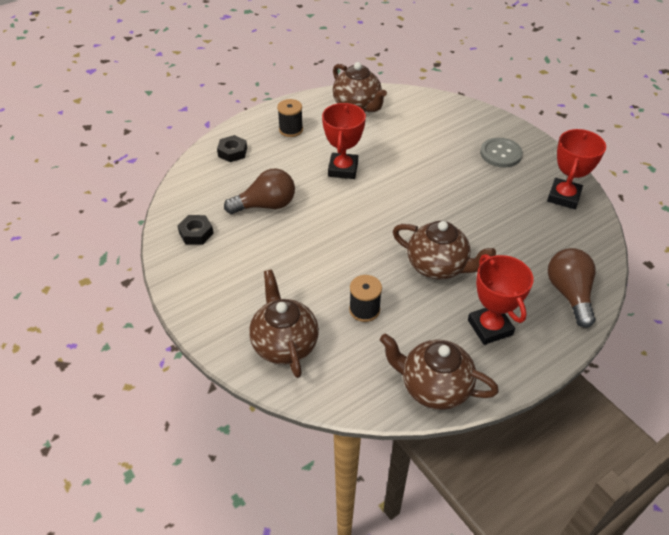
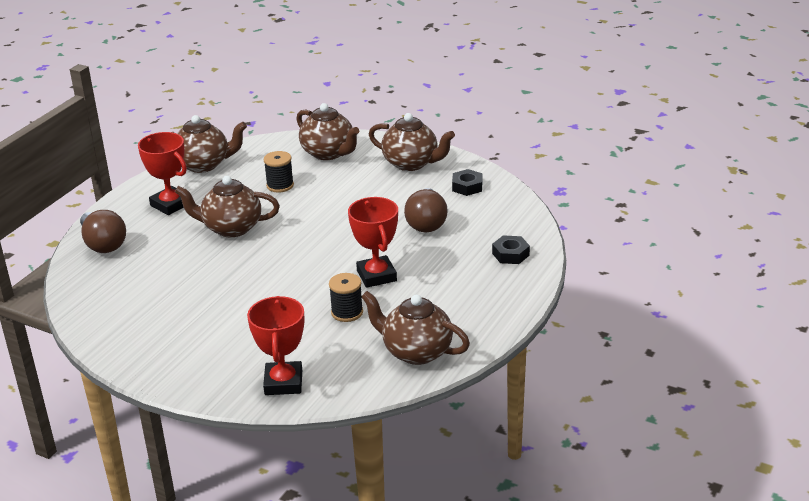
camera: 155 degrees right, 15 degrees down
brown light bulb [224,169,295,214] -> brown light bulb turned 45 degrees counterclockwise [404,188,448,232]
black spool [277,99,303,137] -> black spool moved to [329,273,363,322]
grey button [480,138,523,167] -> none
red trophy [547,129,606,209] -> red trophy moved to [247,296,305,395]
none -> brown teapot [369,113,455,171]

